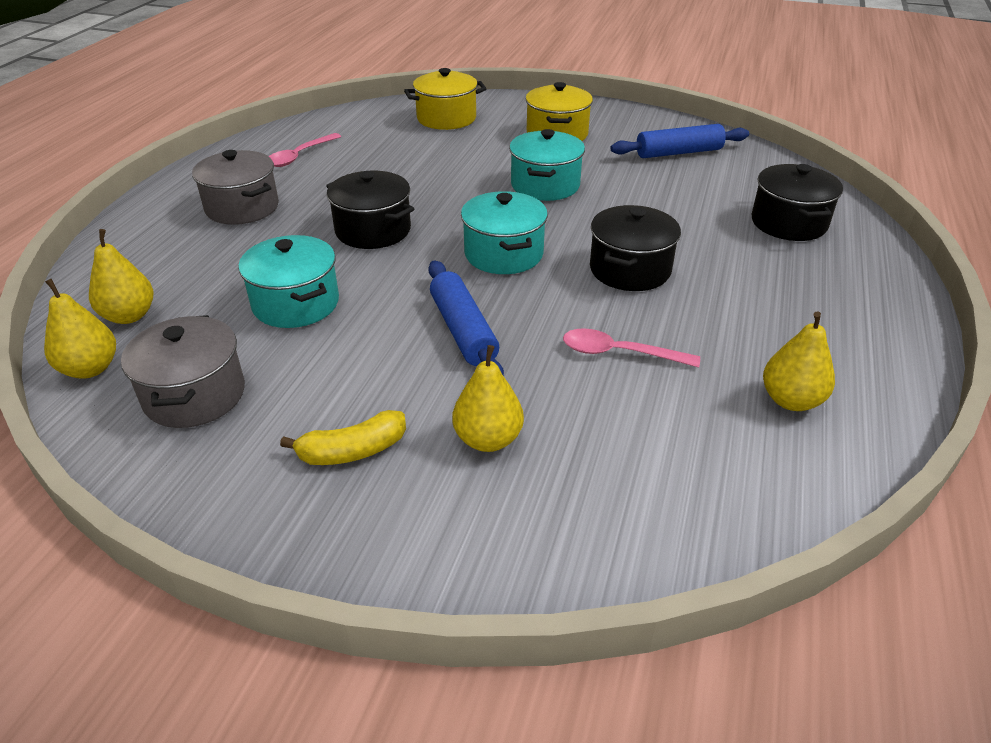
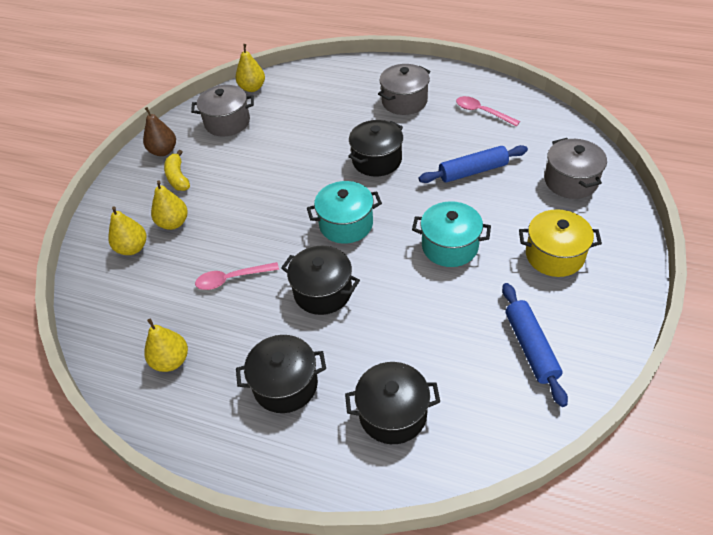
camera: 95 degrees right, 10 degrees up
yellow pear [89,229,153,324] -> yellow pear moved to [108,207,146,255]
turquoise pot [238,235,339,328] -> none
yellow pot [404,68,486,130] -> grey pot [545,138,607,199]
blue rolling pin [428,261,504,376] -> blue rolling pin moved to [419,145,528,183]
pink spoon [563,328,700,367] -> pink spoon turned 120 degrees counterclockwise [195,262,279,290]
none -> brown pear [143,107,176,156]
none -> black pot [236,335,326,413]

